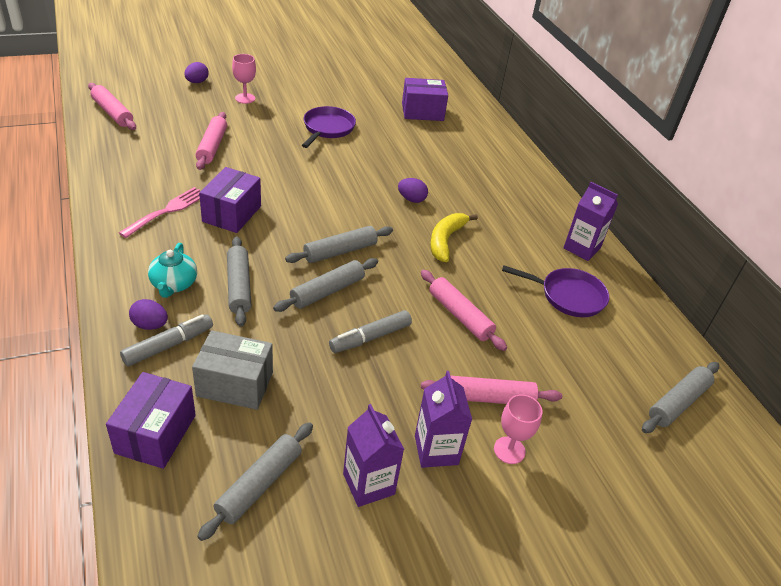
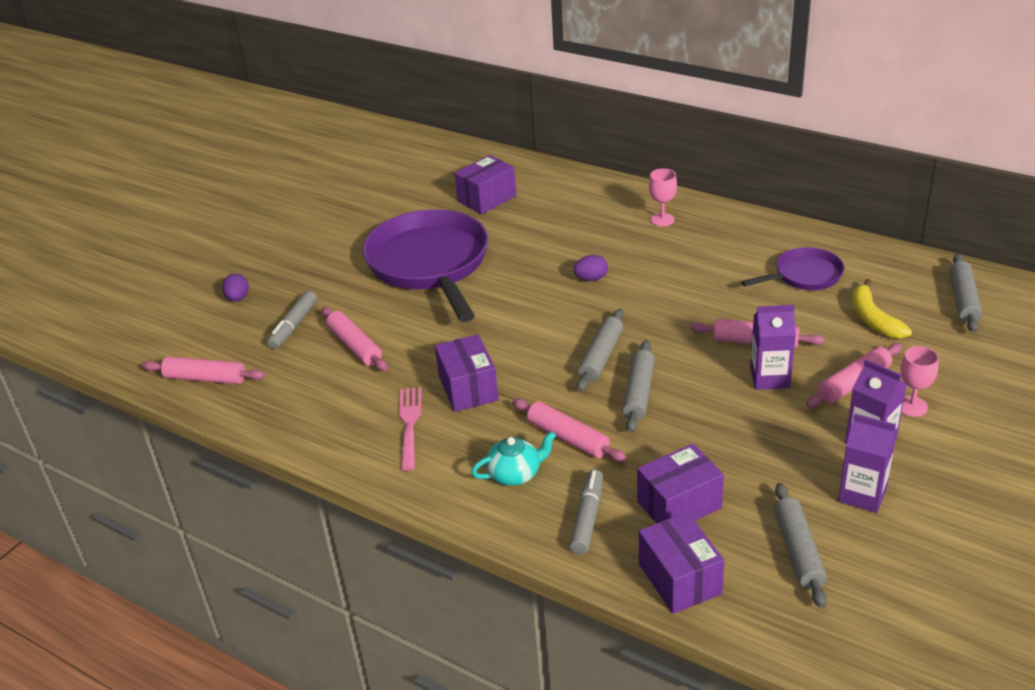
camera: 30 degrees left, 5 degrees down
purple egg [129,299,168,330] -> none
turquoise teapot [148,243,197,298] -> turquoise teapot turned 75 degrees counterclockwise [471,431,556,486]
grey box [192,330,273,410] -> purple box [637,444,724,523]
grey rolling pin [227,236,251,327] -> pink rolling pin [513,399,627,462]
pink goblet [232,54,256,104] -> pink goblet moved to [649,168,677,226]
purple pan [302,106,356,148] -> purple pan [363,209,488,322], size x2.00
grey marker [329,310,412,353] -> grey marker moved to [267,291,317,349]
yellow banana [430,213,478,262] -> yellow banana moved to [852,279,912,339]
purple carton [563,182,618,261] -> purple carton moved to [750,305,796,390]

